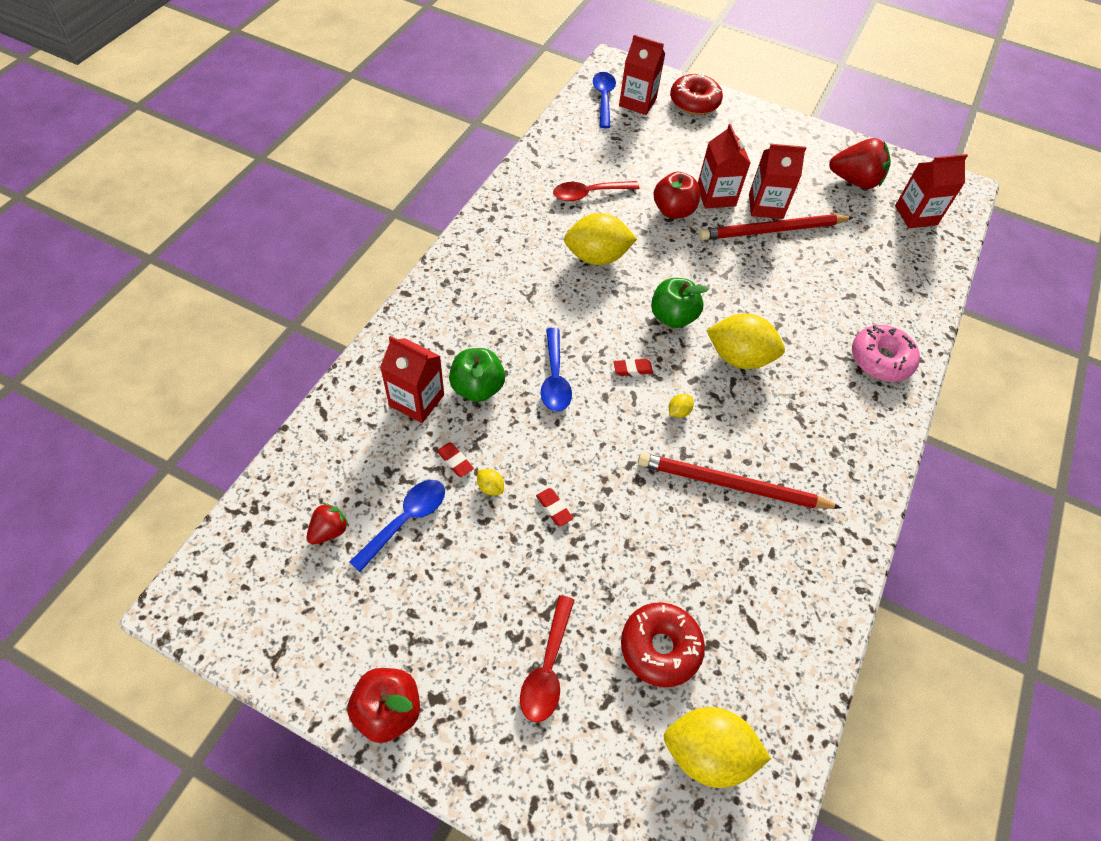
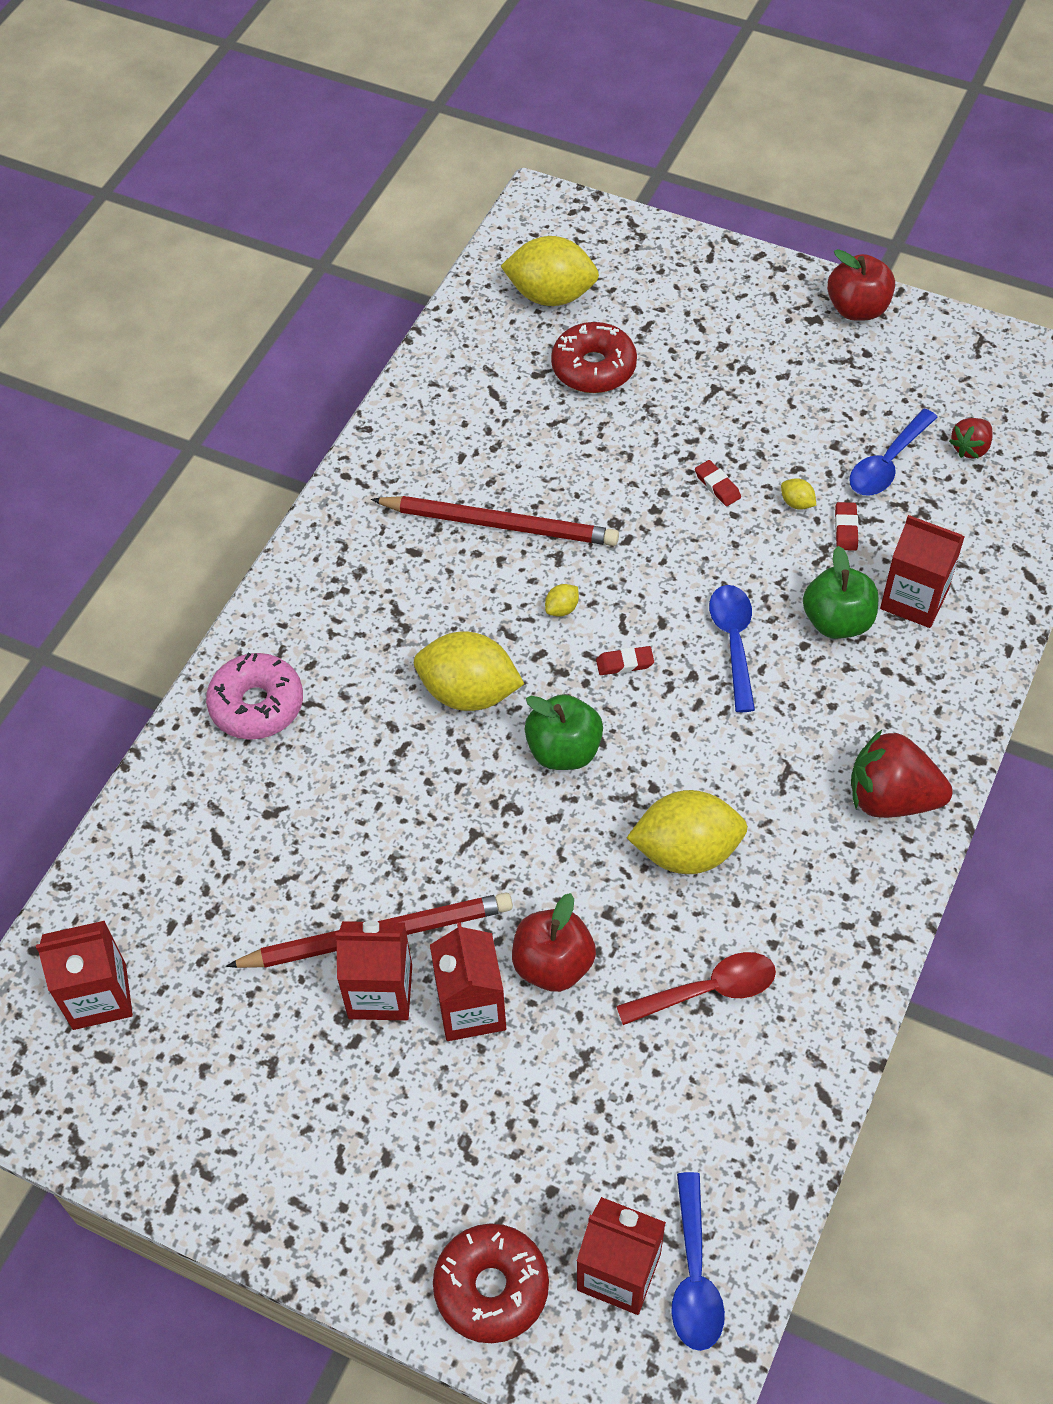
camera: 175 degrees left, 0 degrees up
red eraser [437,442,474,477] -> red eraser turned 45 degrees clockwise [835,502,859,551]
red spoon [520,595,574,722] -> none
red strawberry [829,138,891,189] -> red strawberry moved to [851,730,953,818]

